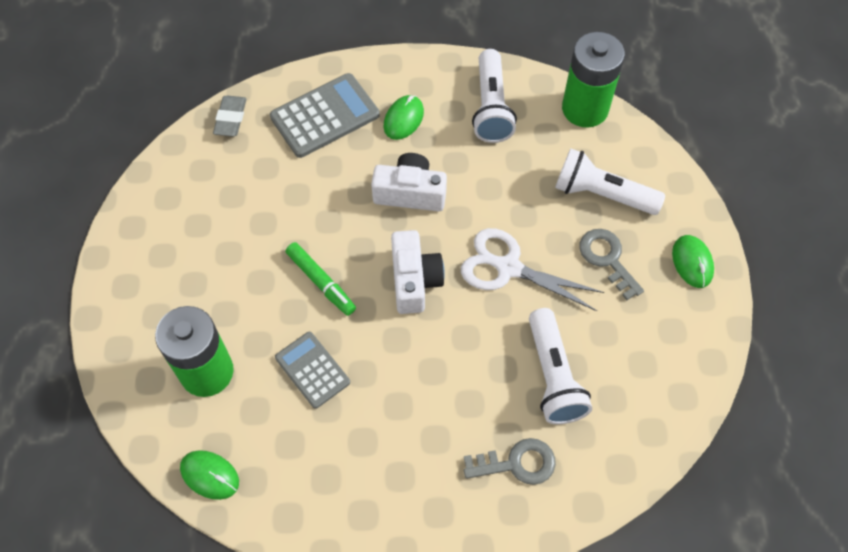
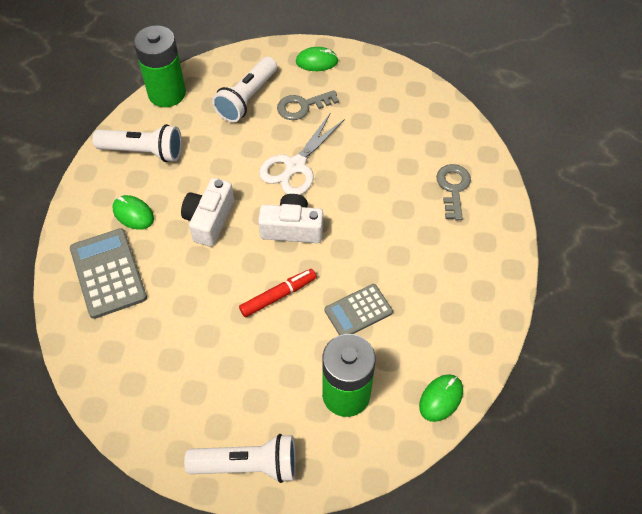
camera: 80 degrees left, 5 degrees down
grey eraser [213,95,247,137] -> none
green marker [286,242,356,316] -> red marker [239,269,316,317]
white flashlight [529,308,592,424] -> white flashlight moved to [184,434,296,483]

